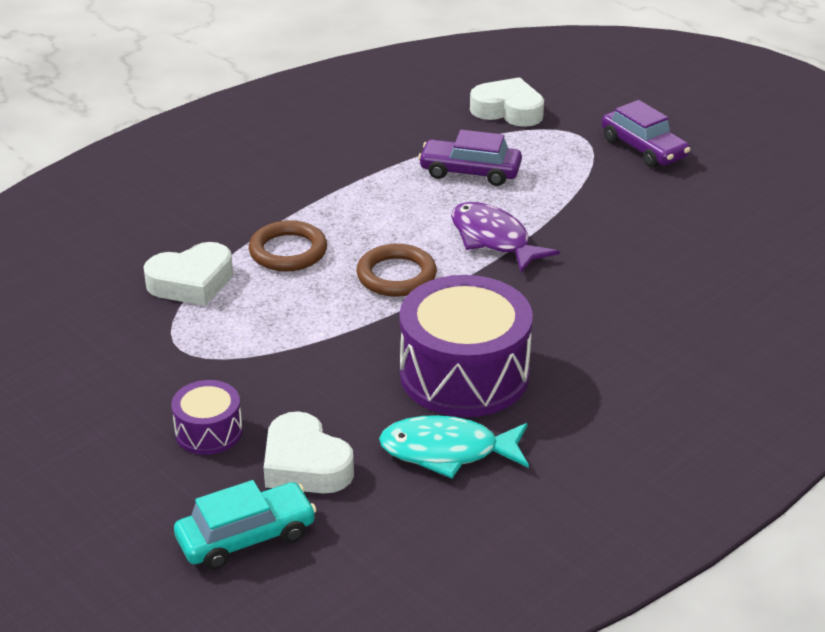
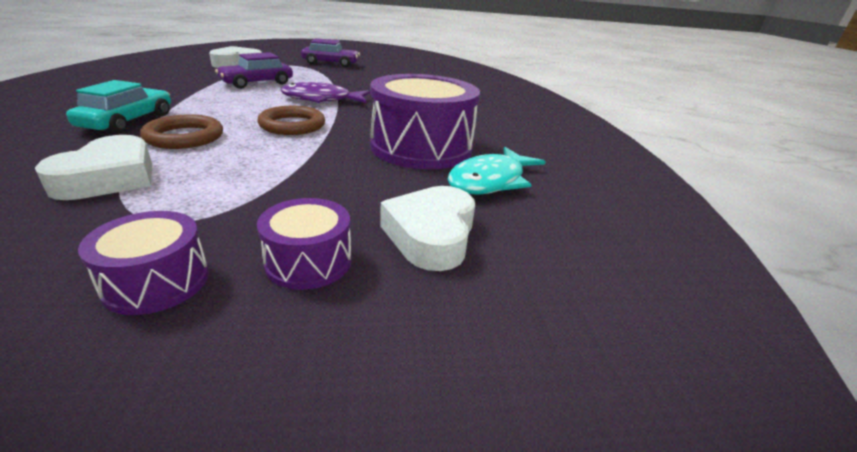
camera: 55 degrees left, 5 degrees down
turquoise car [174,480,317,570] -> turquoise car moved to [66,80,171,133]
white heart [264,411,354,494] -> white heart turned 105 degrees clockwise [380,186,475,271]
none -> purple drum [78,211,209,315]

